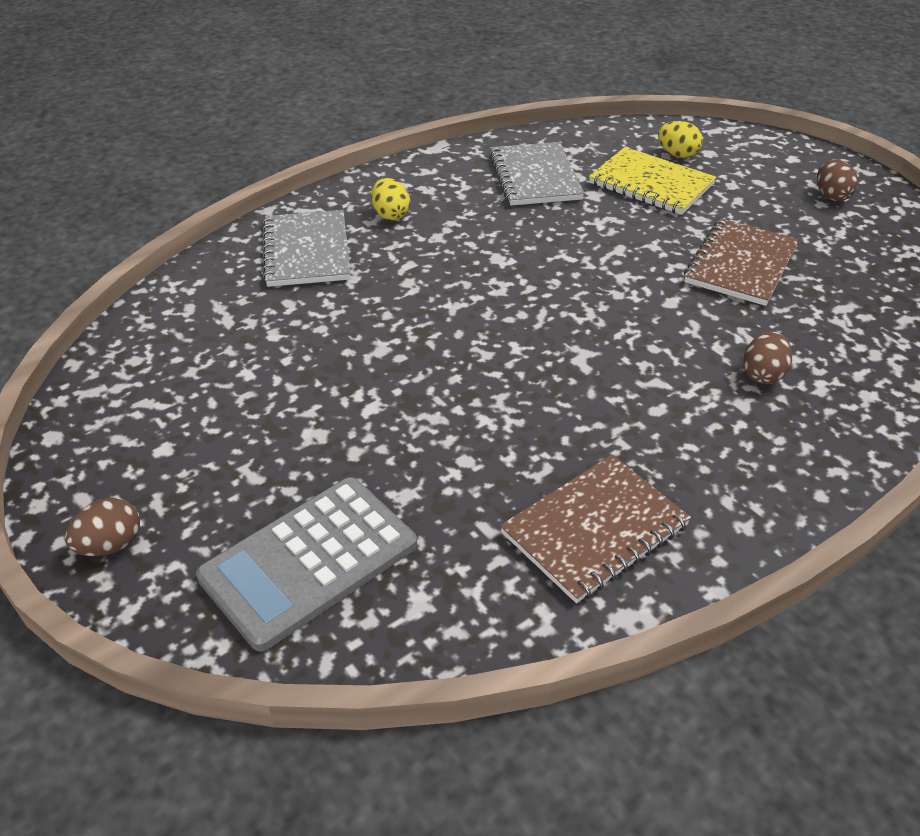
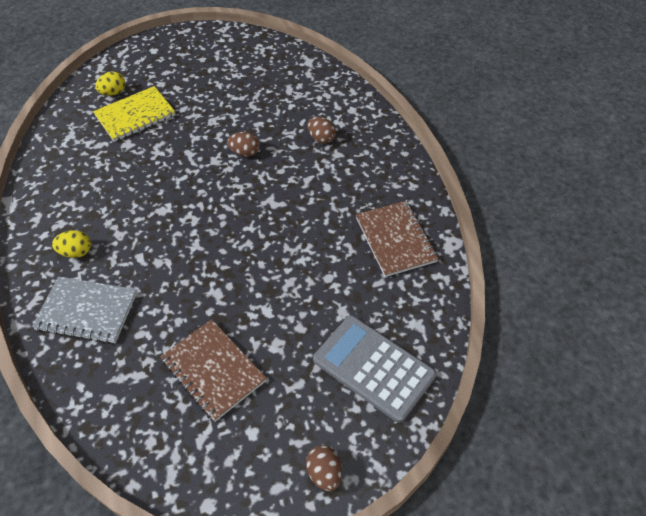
camera: 70 degrees left, 10 degrees up
grey calculator [196,477,417,652] -> grey calculator turned 150 degrees clockwise [313,315,436,423]
grey notebook [489,142,584,206] -> none
brown notebook [684,218,799,306] -> brown notebook moved to [160,319,267,422]
brown egg [817,159,858,201] -> brown egg moved to [227,132,260,157]

